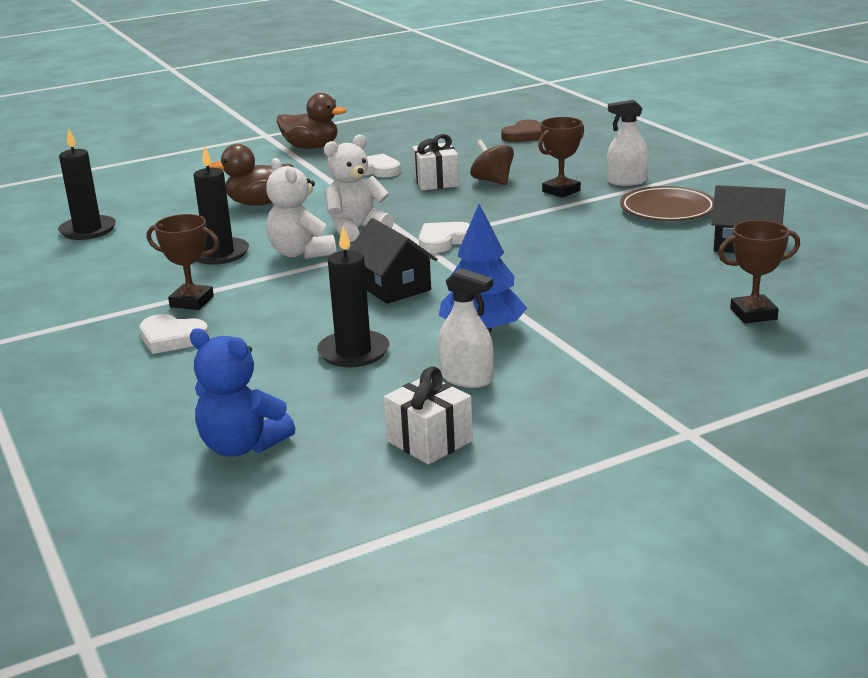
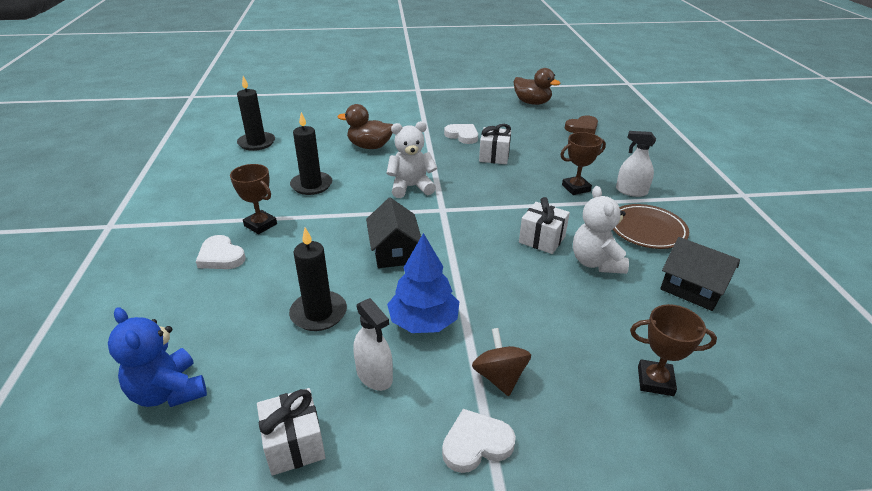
camera: 20 degrees right, 10 degrees up
white teddy bear [266,158,336,259] -> white teddy bear moved to [573,186,629,274]
brown duck [277,93,347,149] -> brown duck moved to [514,68,560,105]
white heart [419,222,470,253] -> white heart moved to [442,409,516,473]
brown spinning top [470,140,514,185] -> brown spinning top moved to [472,328,531,396]
none -> white gift [519,197,570,254]

